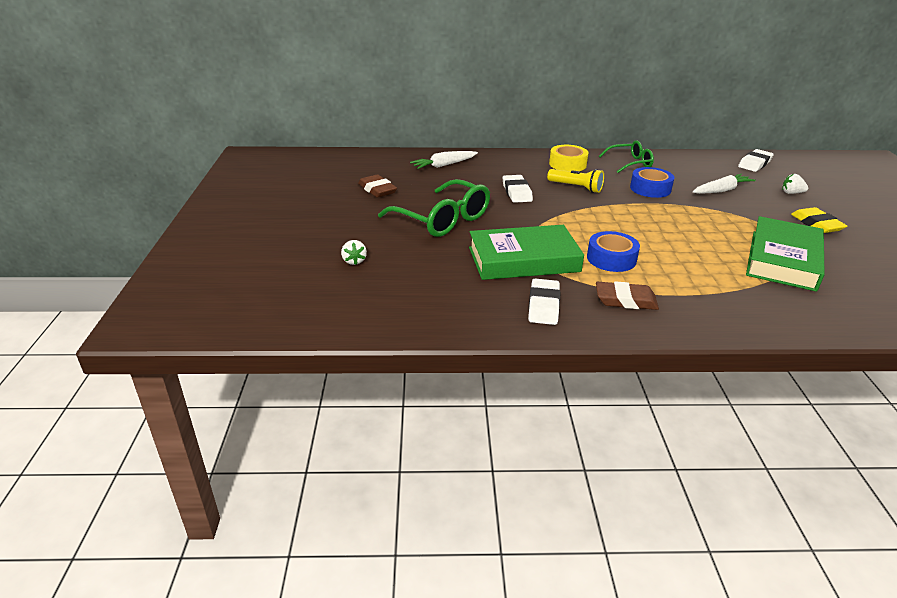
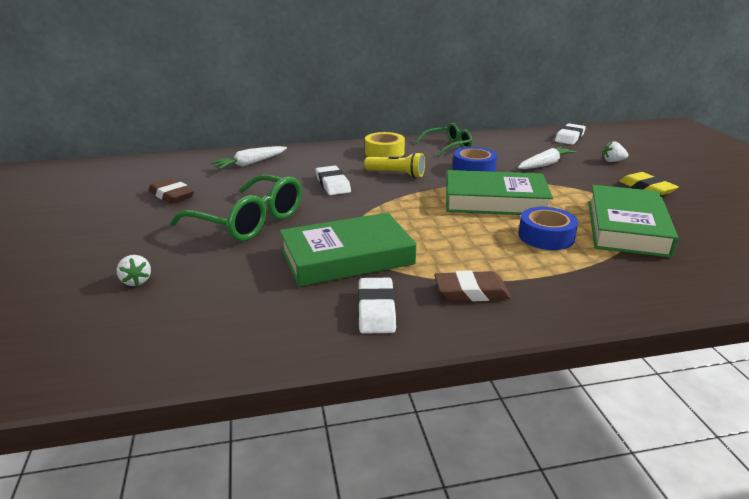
camera: 10 degrees left, 5 degrees down
blue tape [587,231,640,272] -> blue tape moved to [518,207,578,250]
none -> green book [446,170,553,215]

